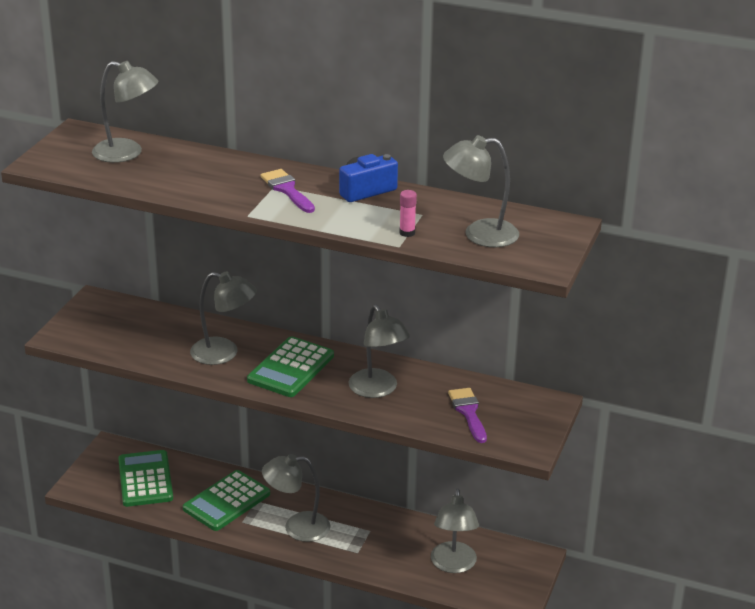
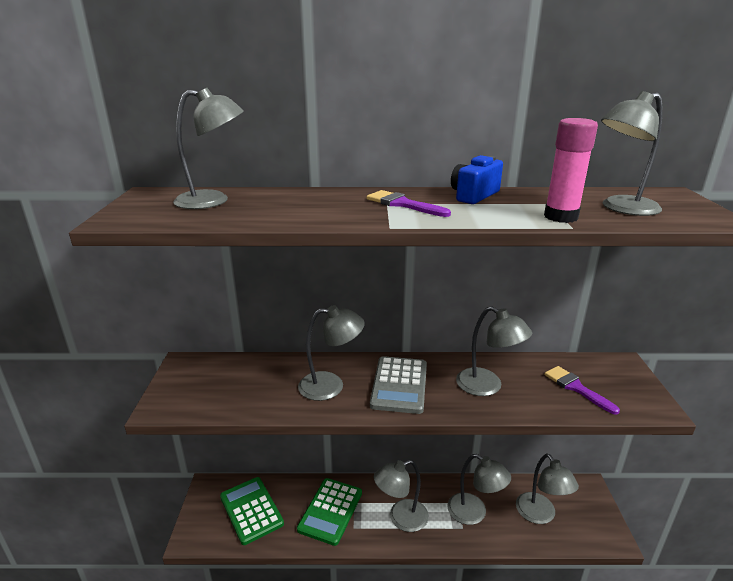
camera: 20 degrees left, 5 degrees down
green calculator [247,336,334,397] -> grey calculator [370,356,427,414]
pink glue stick [399,190,417,237] -> pink glue stick [544,118,598,223], size x1.94
none -> grey lamp [447,454,511,525]

